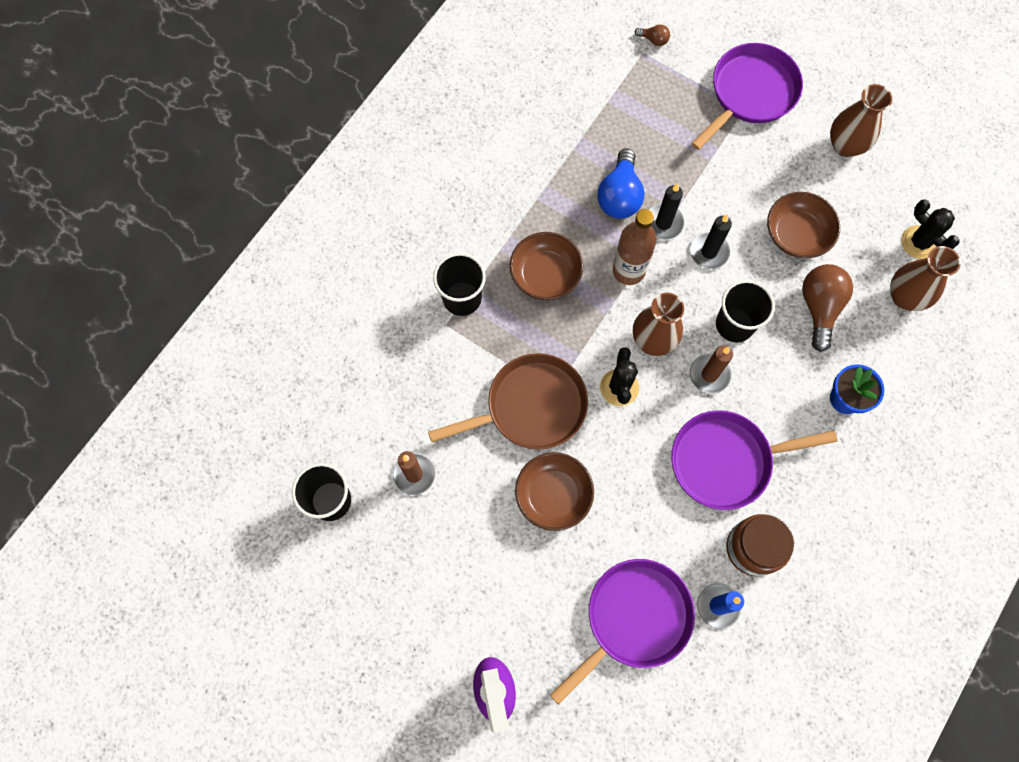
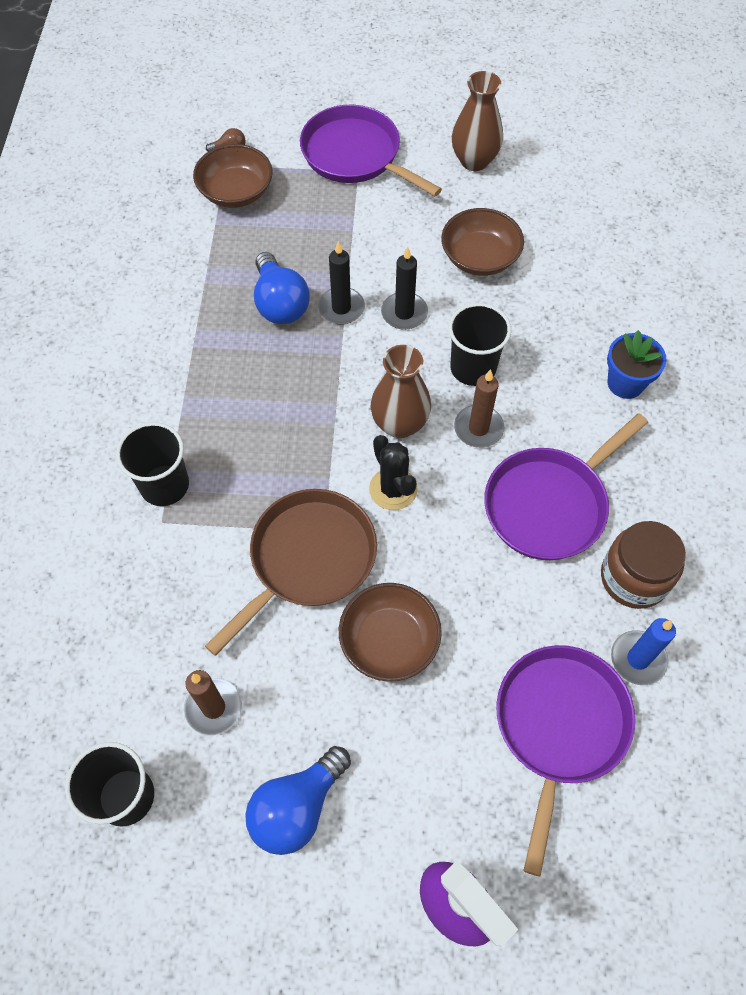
camera: 30 degrees left, 10 degrees down
brown bowl [510,232,583,300] -> brown bowl moved to [193,144,273,208]
brown bottle [612,209,657,285] -> none
purple pan [691,43,803,150] -> purple pan turned 60 degrees counterclockwise [300,105,442,196]
brown light bulb [802,264,853,352] -> none
brown vase [890,246,961,311] -> none
black cactus [901,200,960,259] -> none
none -> blue light bulb [245,746,351,855]

